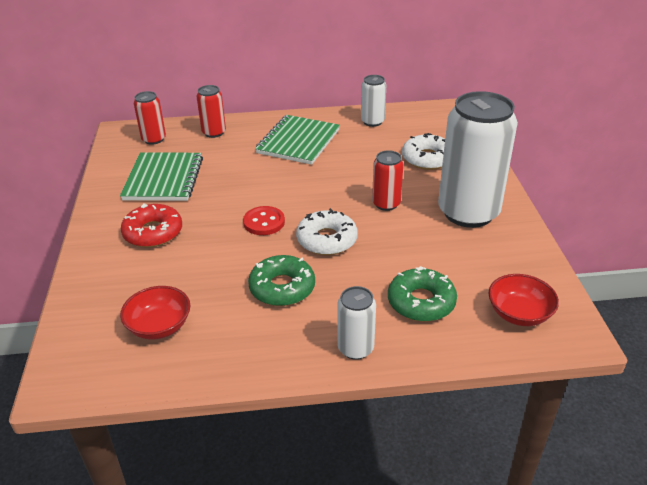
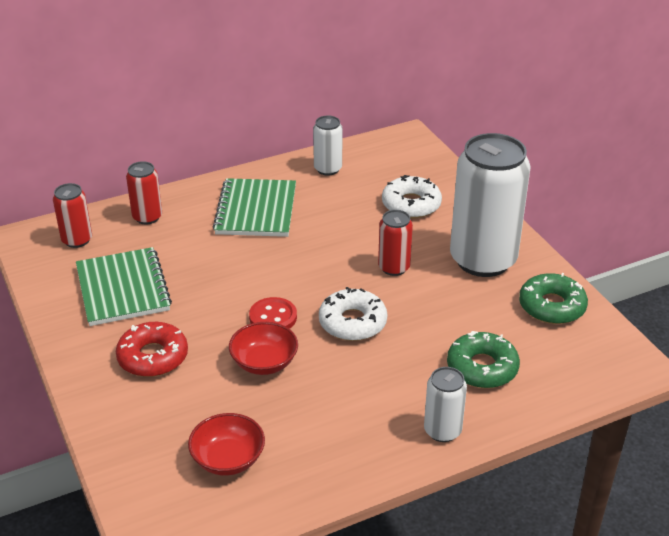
camera: 20 degrees left, 0 degrees up
green donut [248,255,315,306] -> green donut moved to [519,273,588,324]
red bowl [488,274,559,326] -> red bowl moved to [229,322,298,375]

